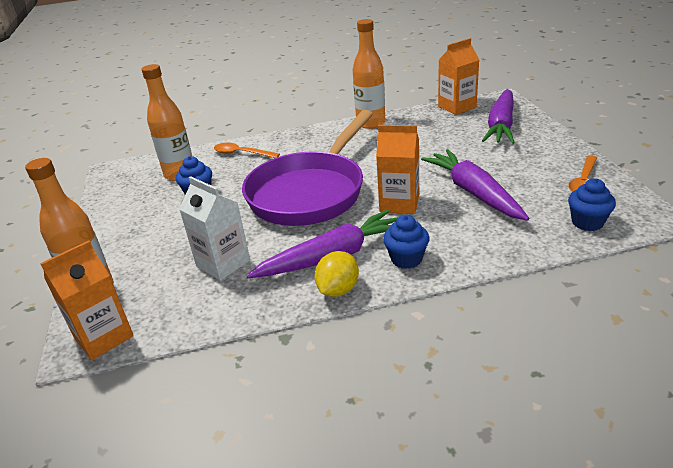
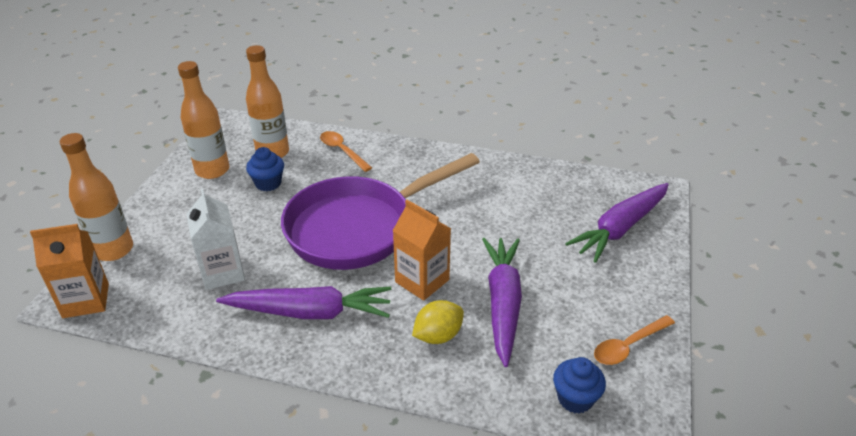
camera: 25 degrees right, 5 degrees up
yellow lemon [314,251,359,297] -> yellow lemon moved to [412,300,464,344]
orange bottle [353,19,385,129] -> orange bottle moved to [178,61,229,179]
blue cupcake [383,215,429,269] -> none
orange carton [438,38,479,115] -> none

